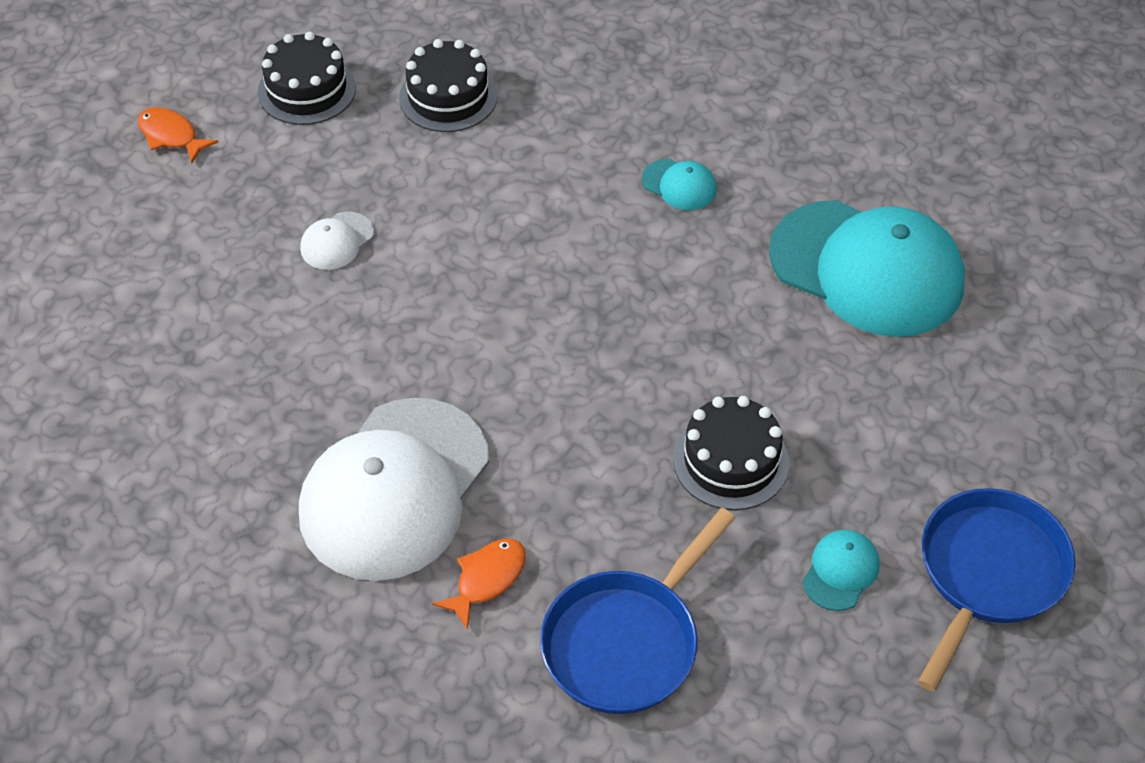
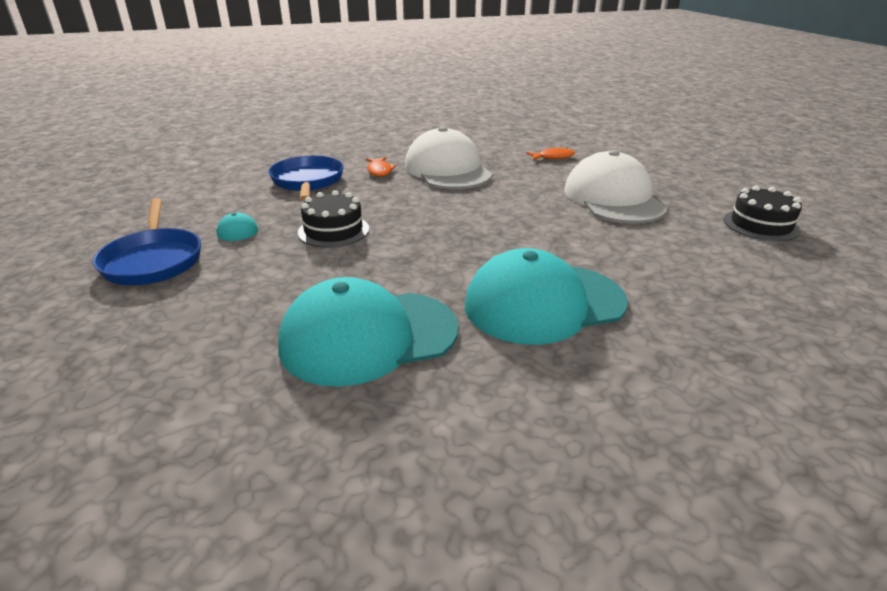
camera: 130 degrees right, 20 degrees down
orange fish [137,107,218,163] -> orange fish moved to [526,147,575,160]
white cap [300,212,374,270] -> white cap [564,150,668,224], size x2.46
black cake [399,39,497,132] -> none
turquoise cap [642,159,717,210] -> turquoise cap [465,248,628,345], size x2.46

